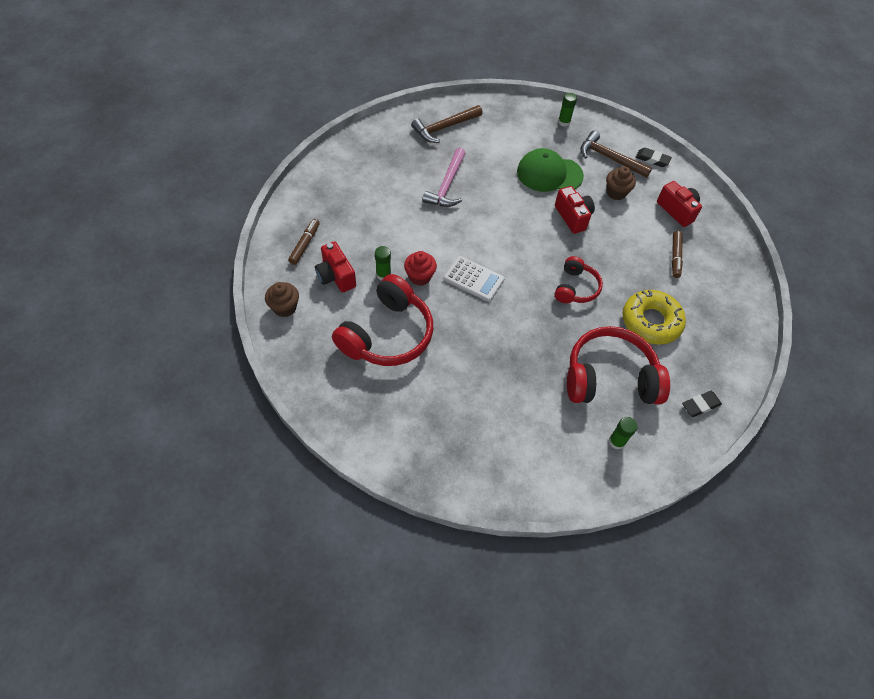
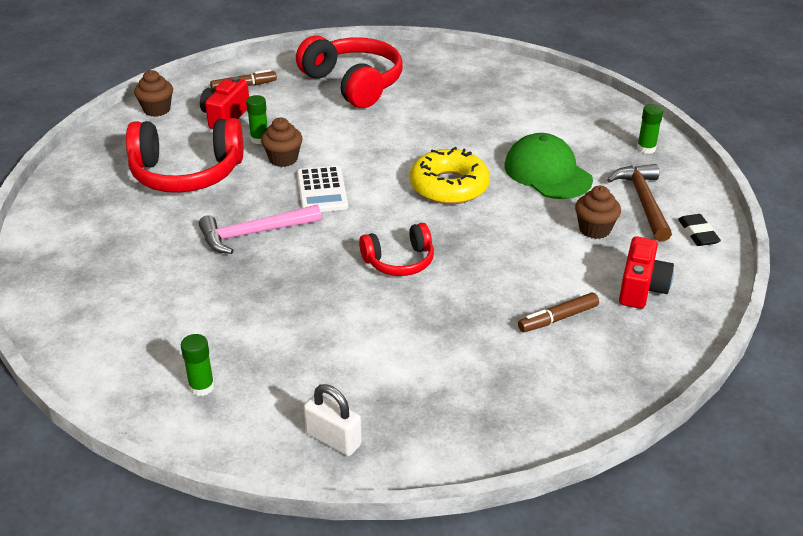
camera: 55 degrees right, 20 degrees down
red cupcake [404,251,437,286] -> brown cupcake [261,118,303,167]
brown hammer [411,105,483,143] -> none
pink hammer [422,148,466,207] -> pink hammer moved to [199,204,321,254]
red camera [555,186,595,234] -> none
red headphones [567,326,670,404] -> red headphones moved to [296,35,403,108]
yellow donut [622,290,686,345] -> yellow donut moved to [410,147,490,204]
black eraser [682,391,722,417] -> white padlock [304,384,362,456]

